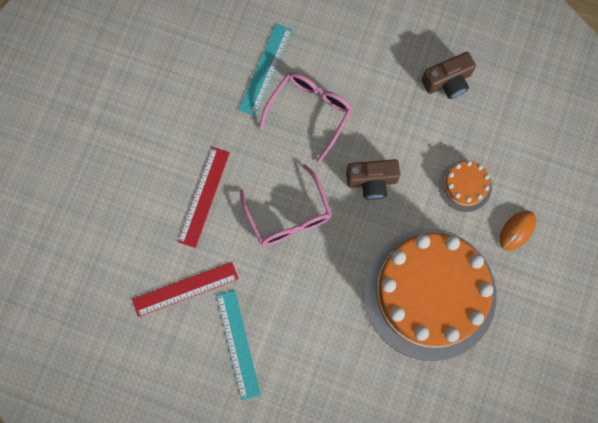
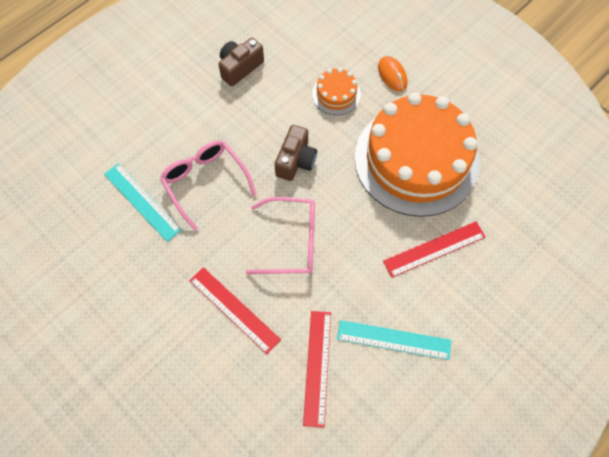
camera: 65 degrees left, 10 degrees down
brown camera [421,52,476,99] -> brown camera turned 135 degrees counterclockwise [219,38,264,86]
none -> red ruler [383,221,485,277]

